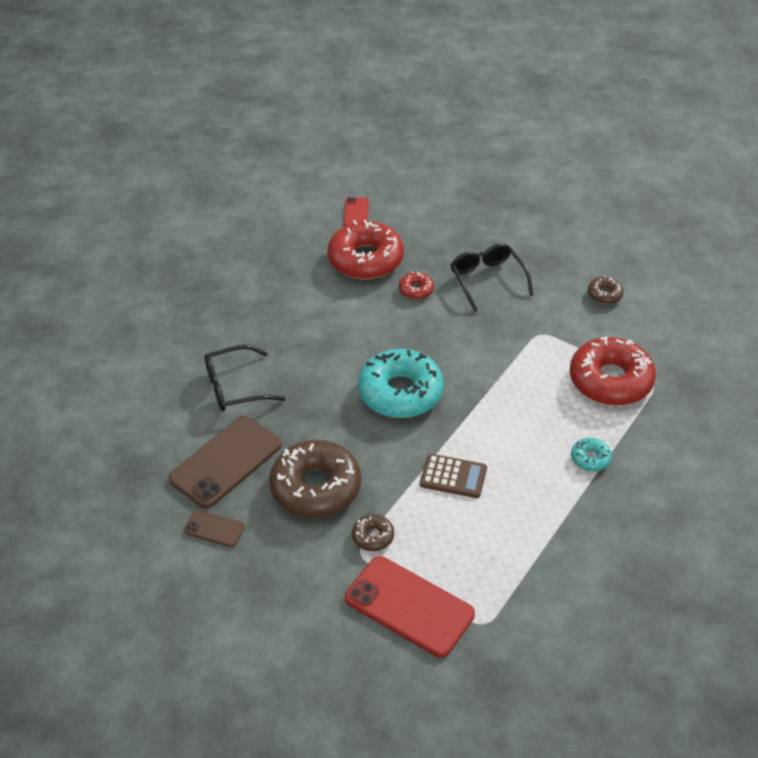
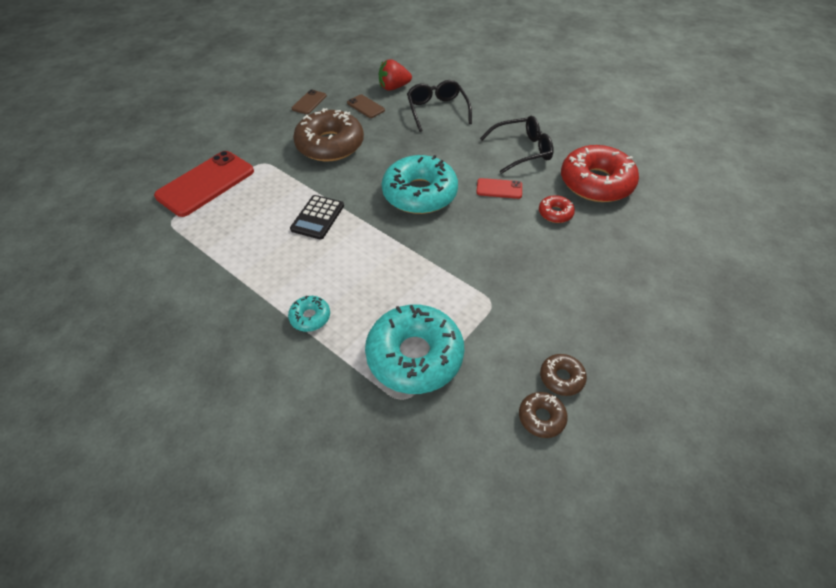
camera: 95 degrees right, 5 degrees up
brown phone [169,416,282,508] -> brown phone [347,94,385,118], size x0.49
red phone [344,197,369,226] -> red phone moved to [476,178,522,199]
brown donut [352,514,394,551] -> brown donut moved to [519,392,568,438]
brown calculator [420,454,487,498] -> black calculator [290,195,344,240]
black glasses [451,243,534,312] -> black glasses moved to [480,116,554,174]
red donut [570,337,656,406] -> turquoise donut [365,305,464,394]
none -> red strawberry [379,59,412,91]

